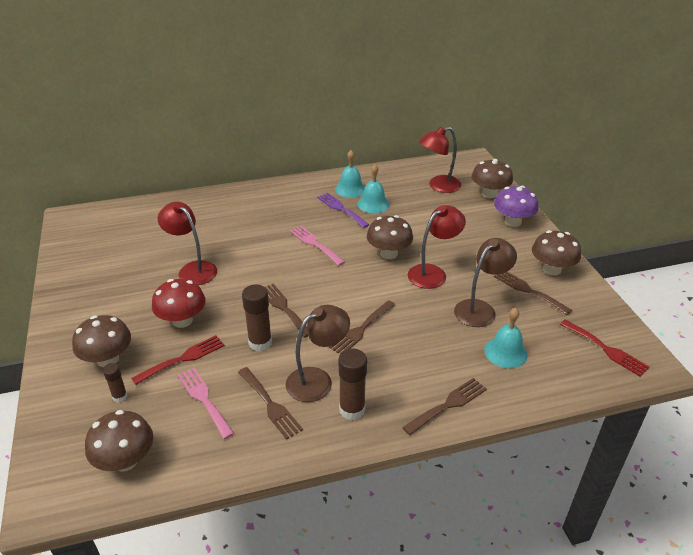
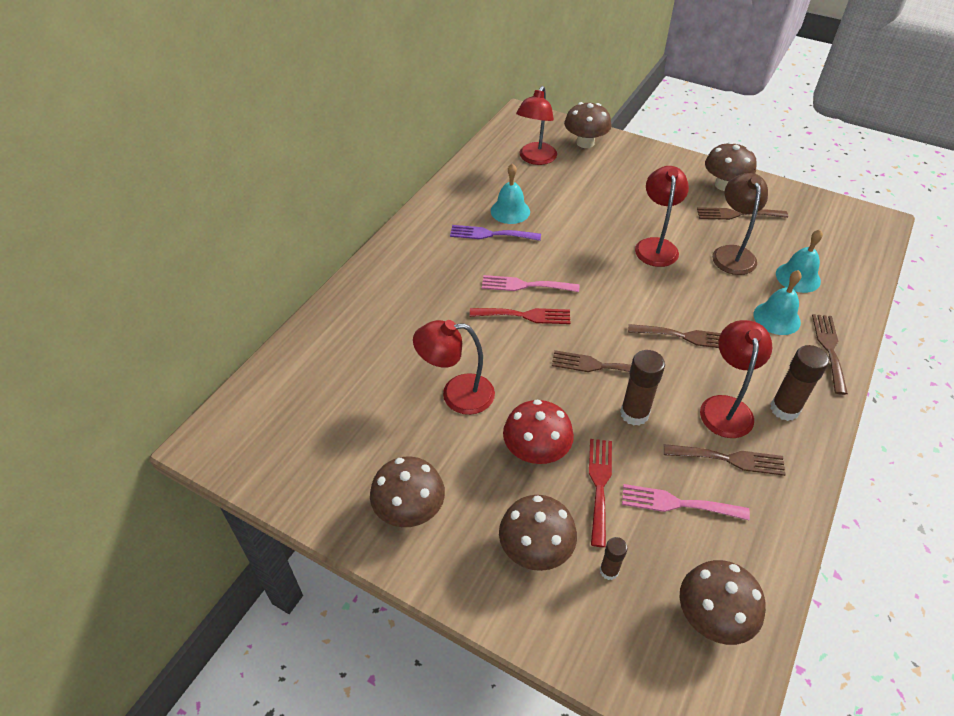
camera: 45 degrees left, 10 degrees up
brown lamp [285,305,350,402] -> red lamp [700,320,772,438]
brown fork [329,300,395,354] -> brown fork turned 75 degrees counterclockwise [628,324,721,348]
turquoise bell [335,150,365,198] -> turquoise bell moved to [754,270,802,335]
brown mushroom [367,215,413,259] -> brown mushroom moved to [370,456,445,527]
purple mushroom [494,186,539,227] -> none
red fork [560,319,650,377] -> red fork moved to [470,308,570,324]

